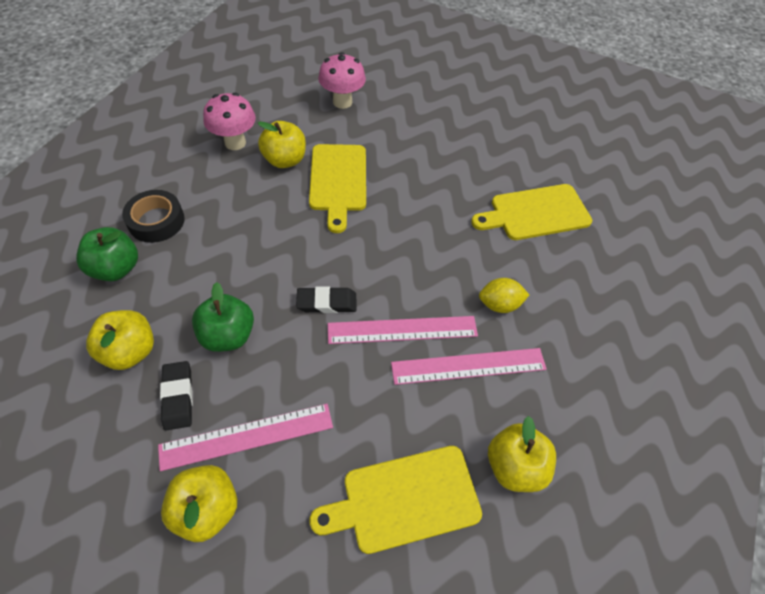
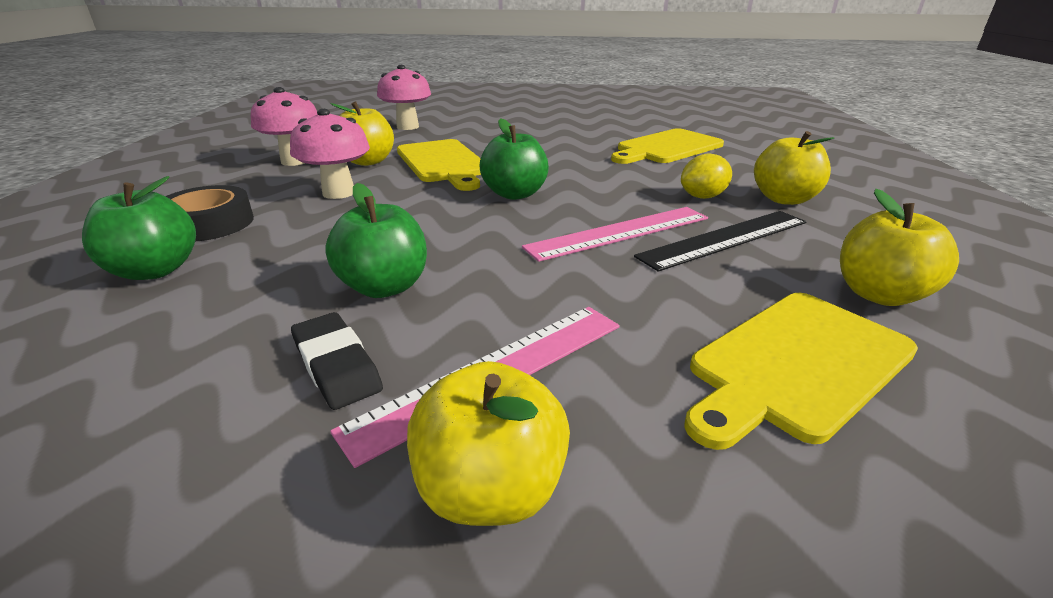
camera: 20 degrees left, 25 degrees down
yellow apple [86,310,154,370] -> yellow apple moved to [754,131,834,205]
black eraser [296,287,357,313] -> none
pink ruler [391,348,547,385] -> black ruler [634,211,806,272]
none -> pink mushroom [290,109,370,199]
none -> green apple [479,119,549,200]

